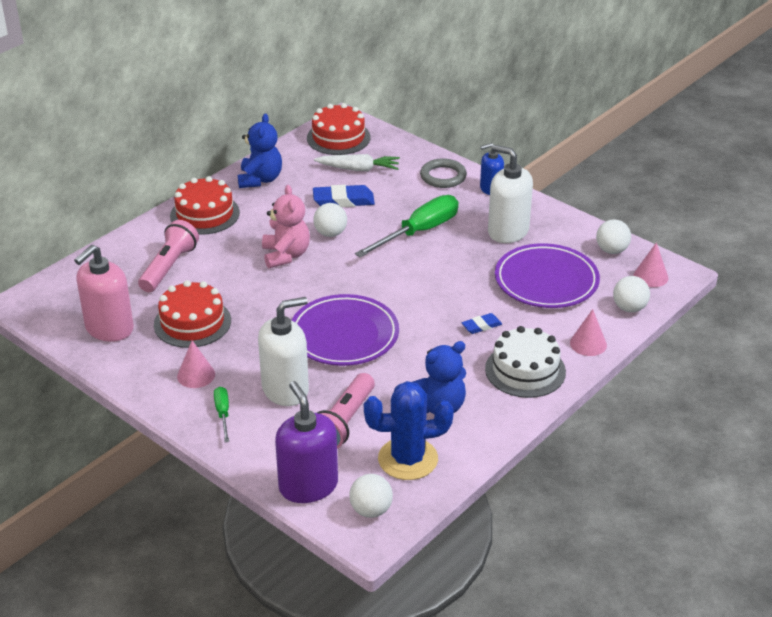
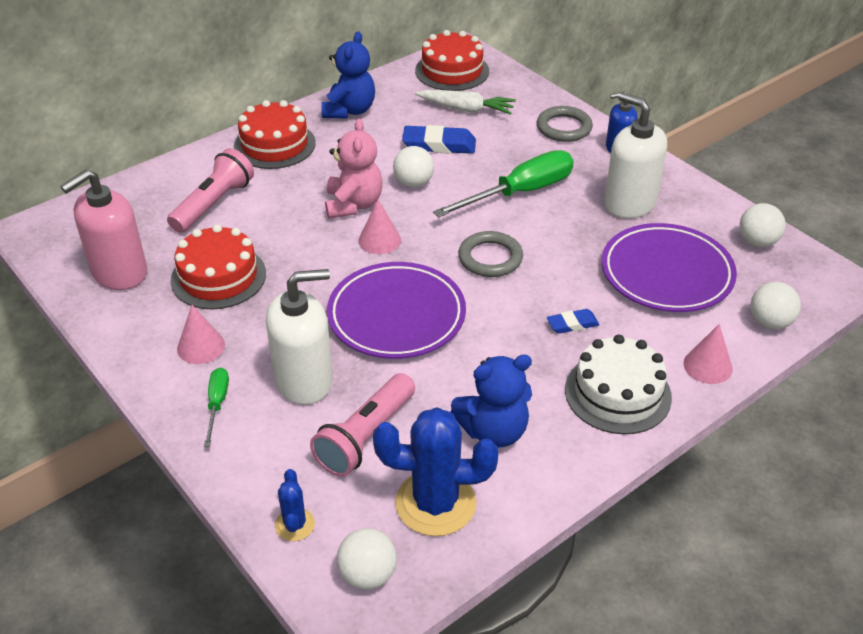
camera: 10 degrees right, 5 degrees up
purple soap dispenser [275,381,338,503] -> blue cactus [275,469,315,541]
pink cone [634,242,668,287] -> pink cone moved to [359,199,401,254]
none -> grey ring [458,231,523,277]

